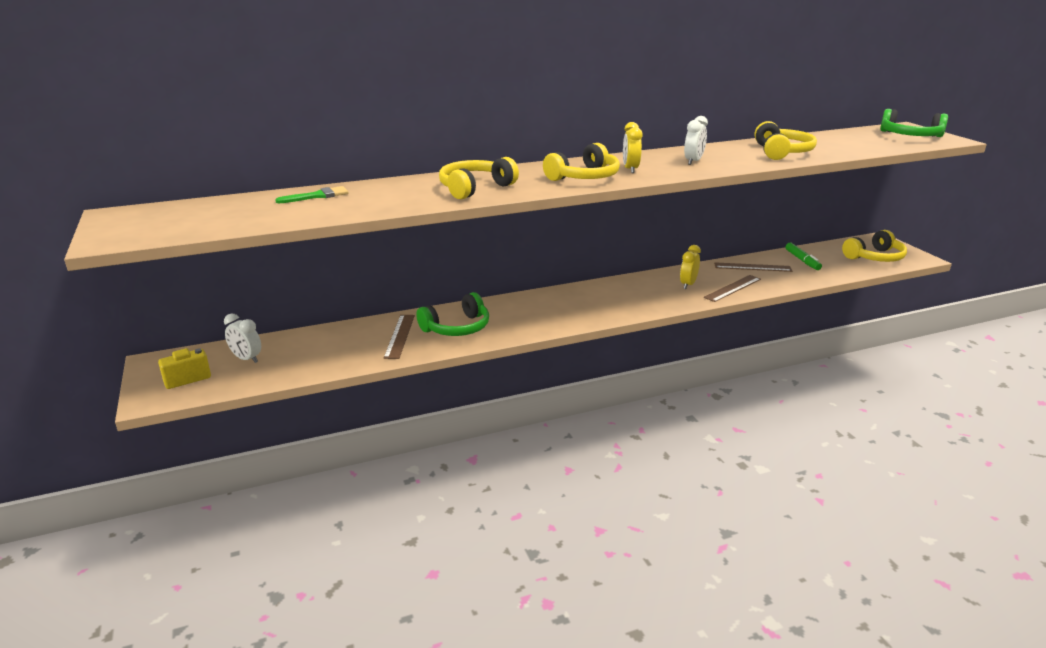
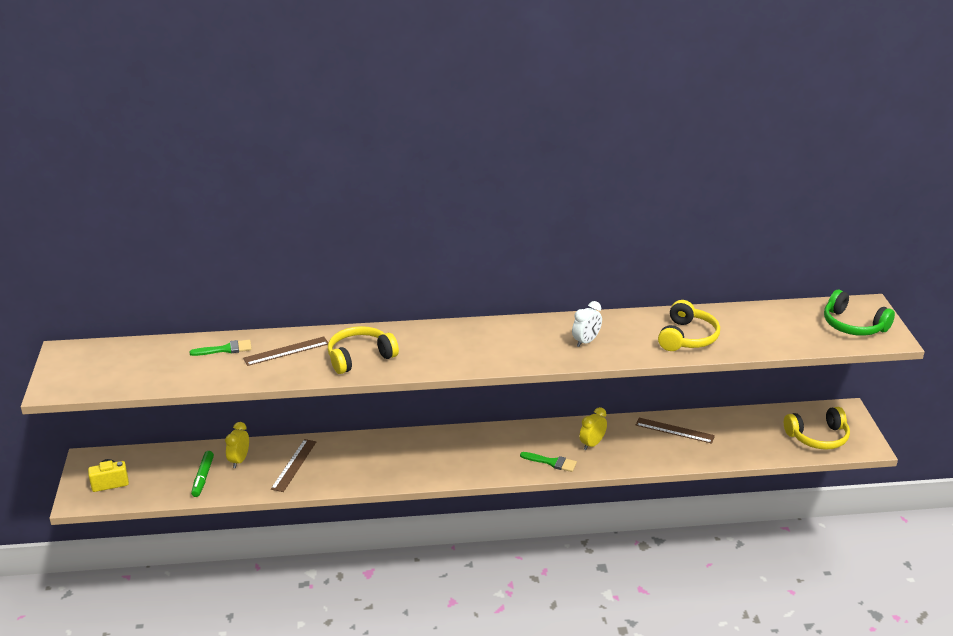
camera: 15 degrees right, 5 degrees up
white clock [224,313,261,363] -> none
green headphones [416,292,489,336] -> none
yellow headphones [543,143,620,181] -> none
yellow clock [623,122,643,173] -> yellow clock moved to [225,422,249,468]
brown ruler [704,275,761,302] -> brown ruler moved to [243,337,328,366]
green marker [785,243,822,270] -> green marker moved to [191,451,214,497]
none -> green brush [520,452,577,472]

